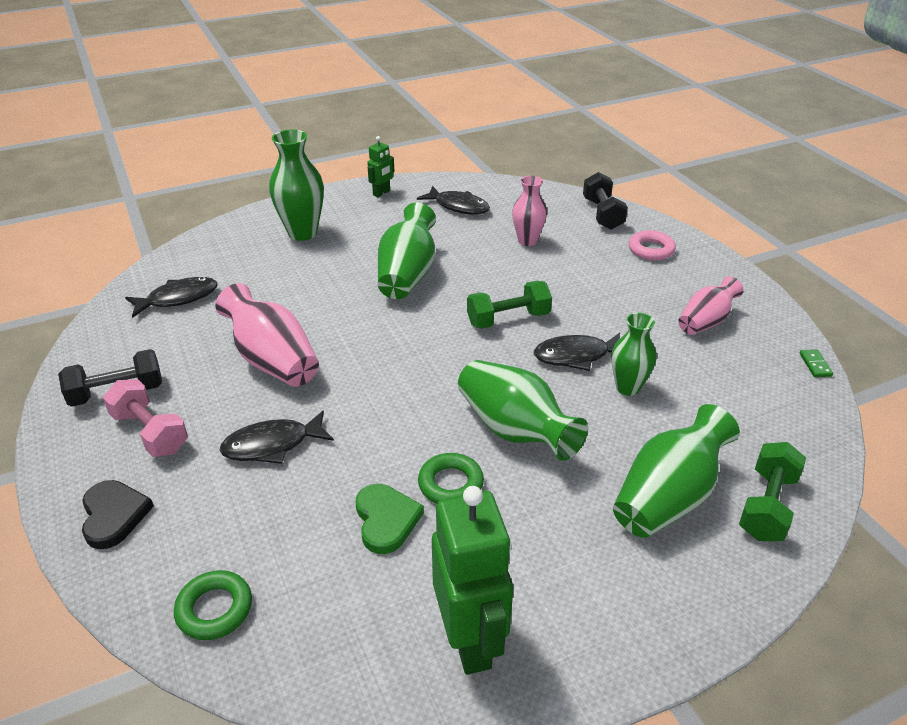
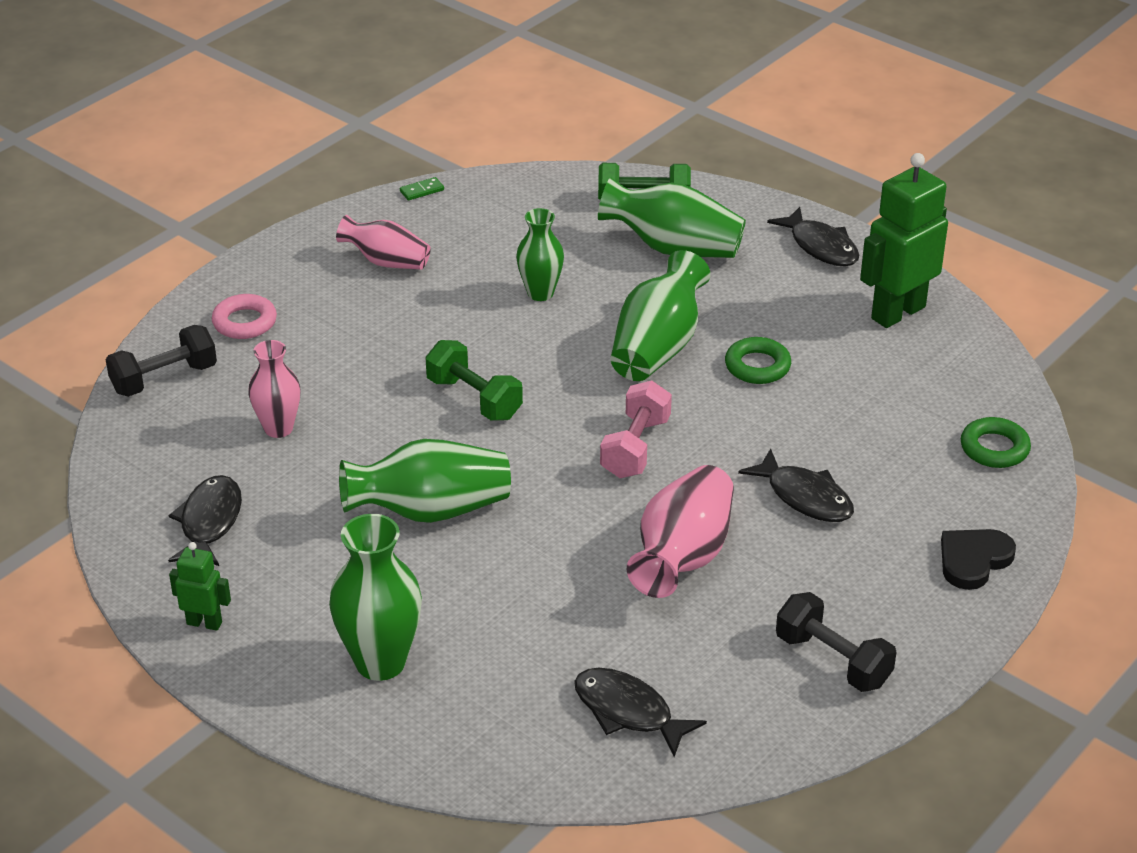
camera: 115 degrees left, 0 degrees up
pink dumbbell [103,379,188,457] -> pink dumbbell moved to [600,381,672,478]
green heart [356,484,424,554] -> none
black fish [534,333,620,371] -> black fish moved to [767,207,859,267]

